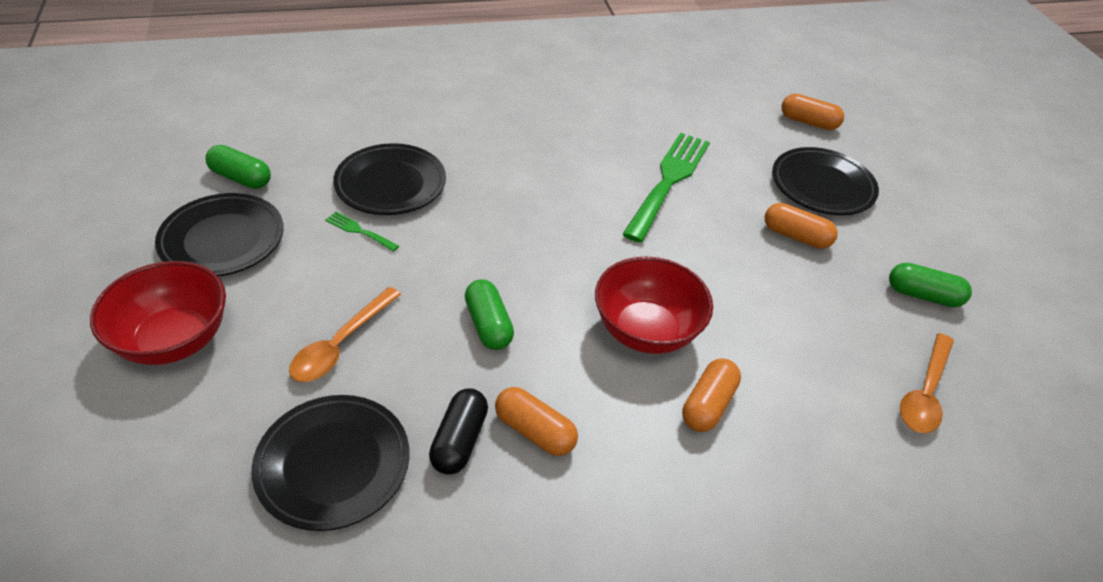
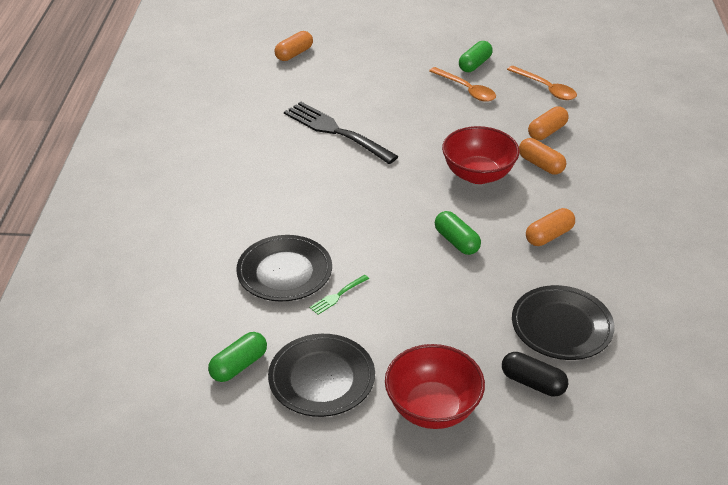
camera: 70 degrees left, 5 degrees down
orange spoon [289,287,401,382] -> orange spoon moved to [429,67,496,102]
black capsule [429,388,488,475] -> black capsule moved to [502,352,568,397]
green capsule [465,279,514,350] -> green capsule turned 60 degrees clockwise [435,211,481,255]
green fork [622,133,710,243] -> black fork [284,102,399,164]
orange capsule [765,203,838,249] -> orange capsule moved to [528,106,569,140]
black plate [772,147,879,215] -> none

